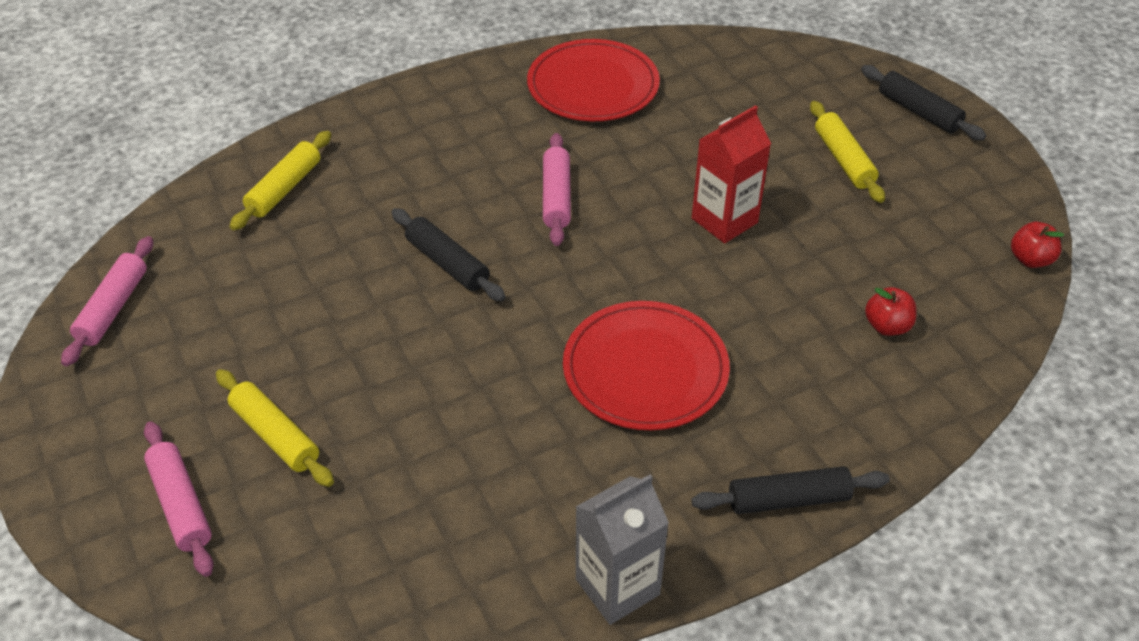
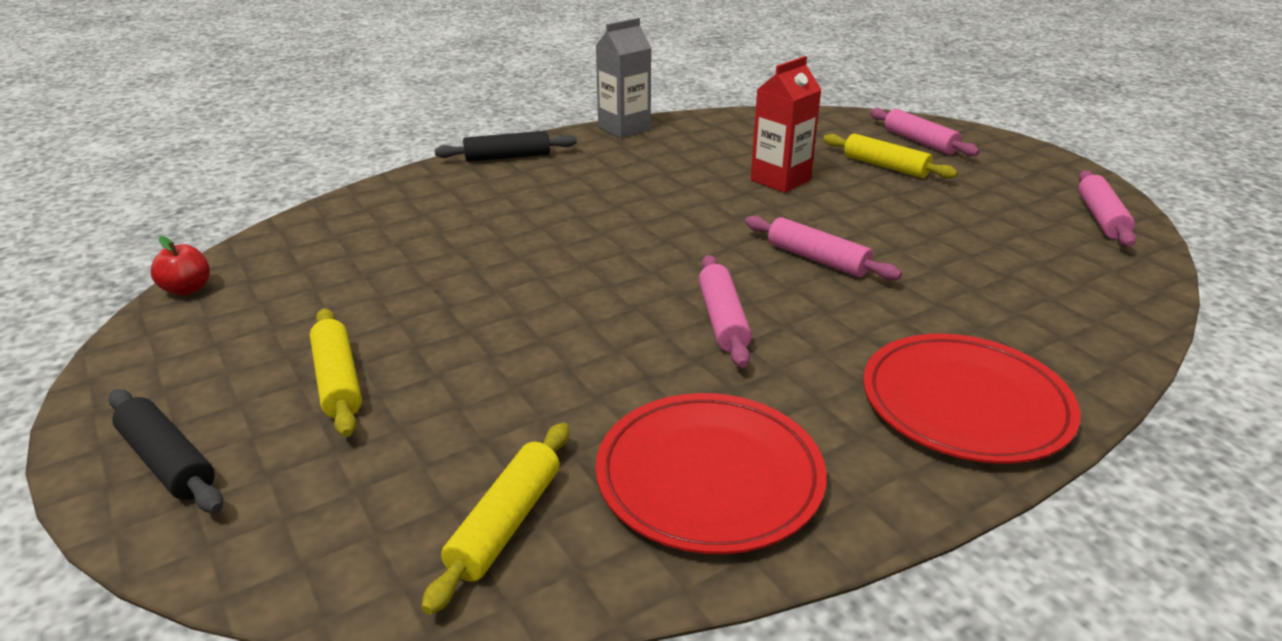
camera: 175 degrees right, 15 degrees down
yellow rolling pin [229,131,331,230] -> yellow rolling pin moved to [421,423,569,615]
black rolling pin [391,208,505,301] -> pink rolling pin [745,216,902,280]
red plate [563,301,730,430] -> red plate moved to [863,334,1081,464]
red carton [692,105,771,243] -> red carton moved to [751,56,822,193]
red apple [865,287,917,336] -> none

